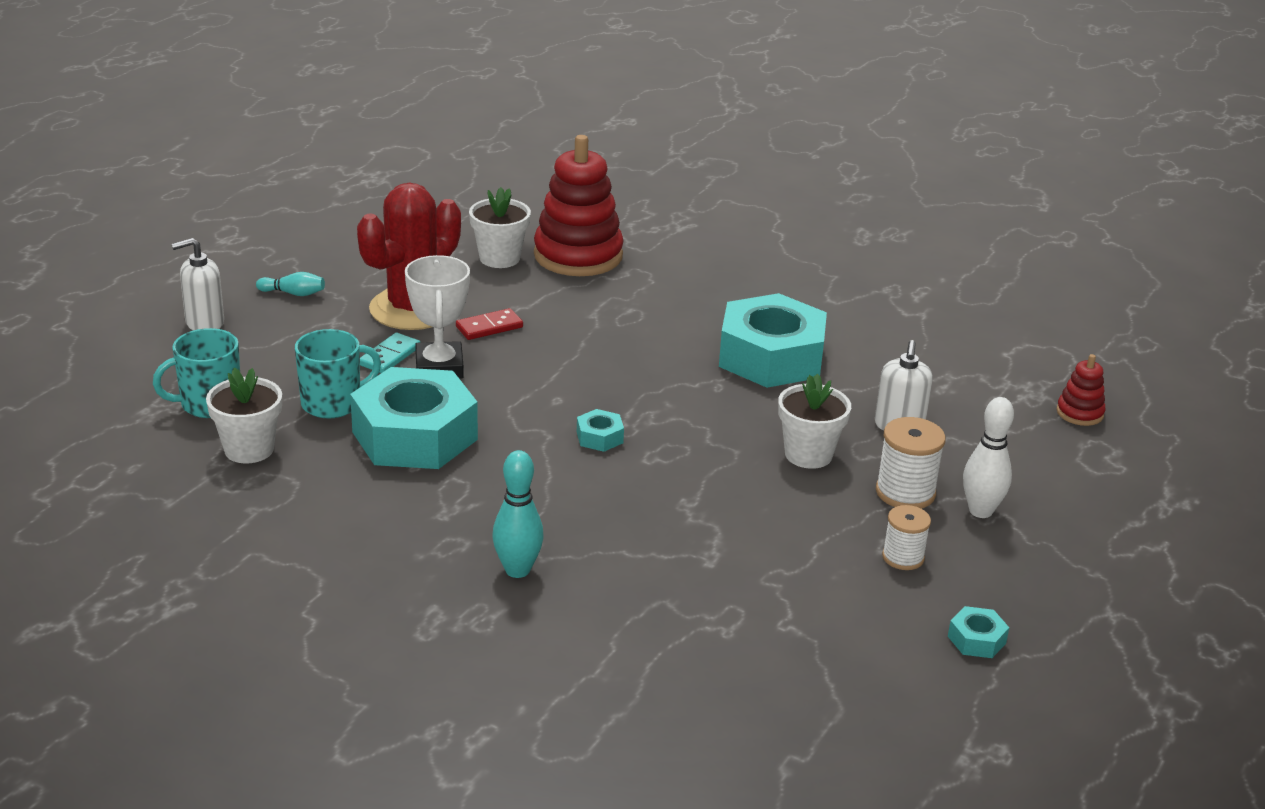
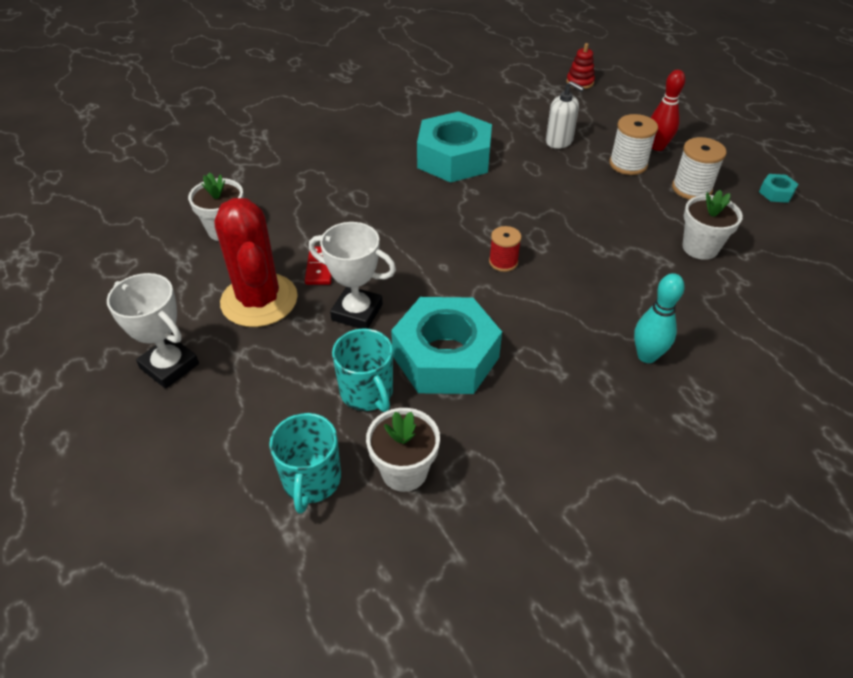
camera: 60 degrees left, 15 degrees up
white soap dispenser [172,238,224,330] -> none
turquoise bowling pin [256,272,325,296] -> white trophy [107,273,199,389]
turquoise mug [295,329,381,419] -> turquoise mug turned 150 degrees clockwise [332,328,393,412]
turquoise domino [360,333,421,373] -> none
red stacking toy [534,135,624,276] -> none
turquoise nut [577,409,624,452] -> red spool [489,226,522,272]
white flower pot [778,374,851,469] -> white flower pot moved to [682,190,743,260]
white spool [882,505,931,570] -> white spool [672,137,727,200], size x1.51
white bowling pin [963,397,1014,518] -> red bowling pin [651,70,685,151]

